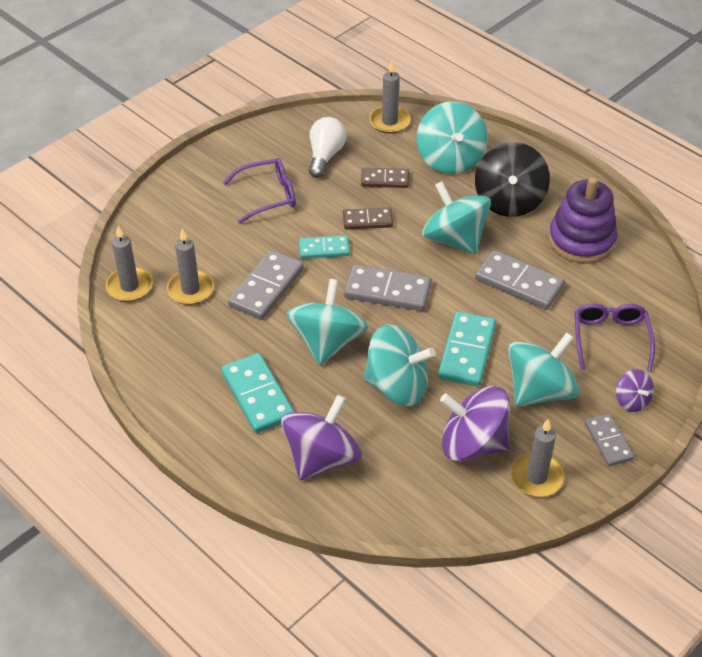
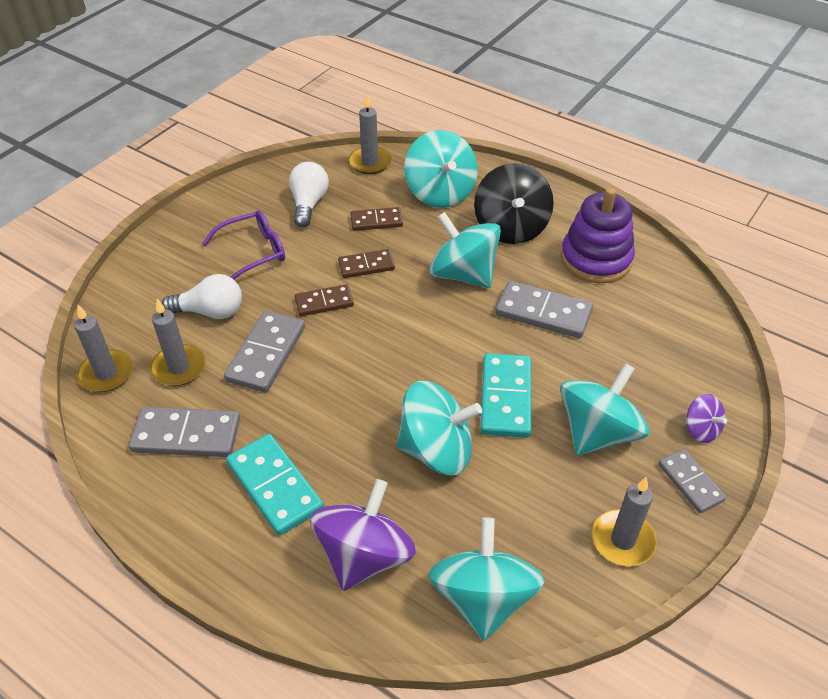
camera: 10 degrees left, 0 degrees up
turquoise spinning top [286,279,368,365] -> turquoise spinning top moved to [428,517,545,640]
turquoise domino [298,235,350,259] -> brown domino [294,284,354,316]
grey domino [344,264,432,311] -> grey domino moved to [129,407,240,457]
purple spinning top [440,386,510,461] -> none
purple glasses [574,303,655,371] -> none
none -> white light bulb [162,274,242,319]

